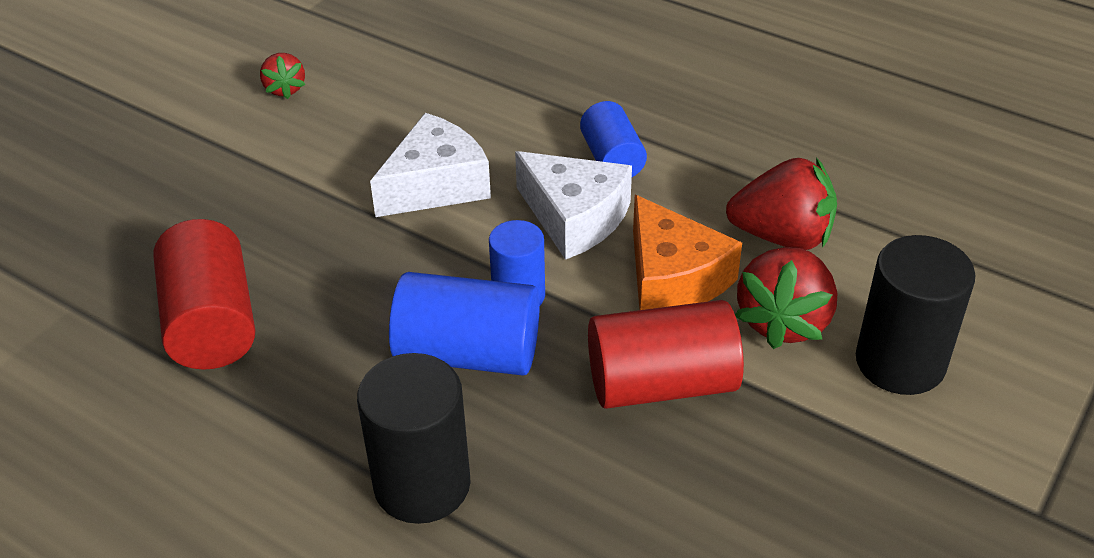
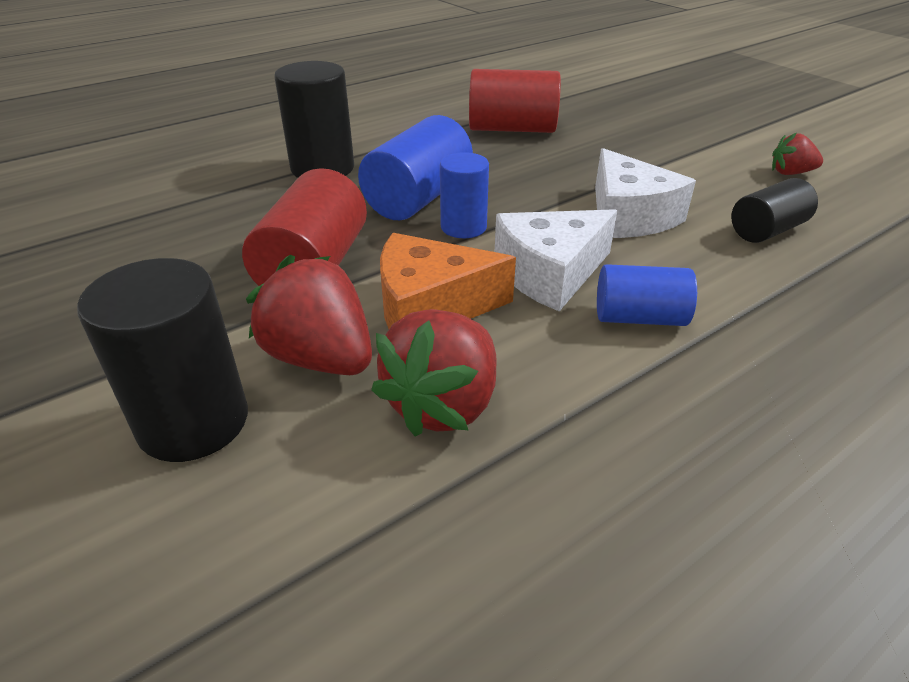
camera: 110 degrees right, 5 degrees down
none -> black cylinder [731,178,818,243]

